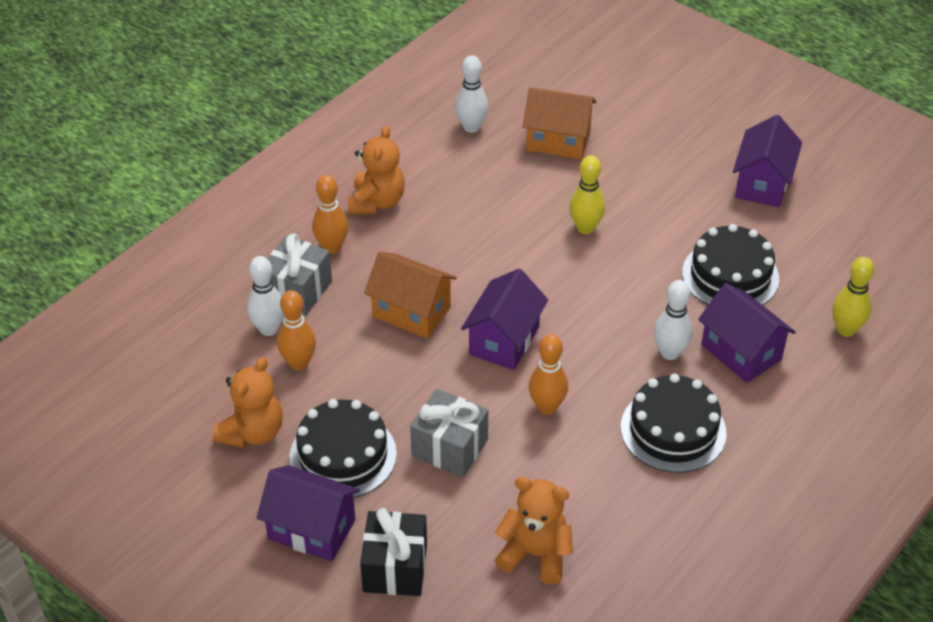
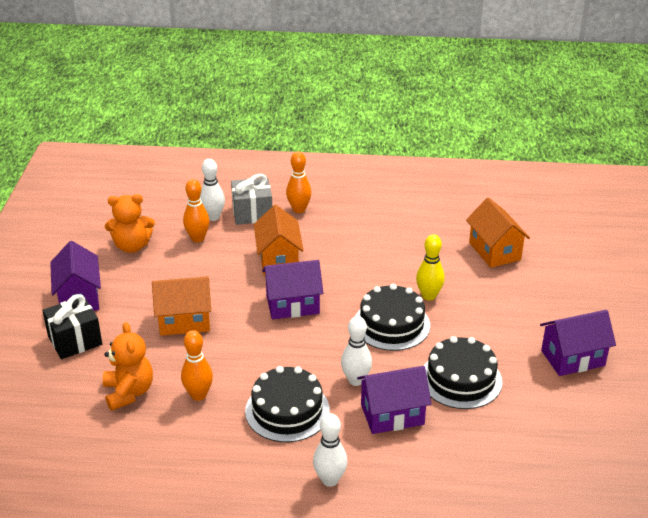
camera: 55 degrees right, 10 degrees down
black cake [290,399,397,498] -> black cake moved to [355,284,430,351]
orange teddy bear [348,126,405,214] -> none
grey gift [410,389,488,477] -> orange house [152,276,211,336]
white bowling pin [455,55,488,133] -> white bowling pin moved to [313,413,347,487]
orange bowling pin [529,334,568,415] -> orange bowling pin moved to [181,330,213,401]
purple house [698,283,796,383] -> purple house turned 60 degrees clockwise [357,366,432,434]
yellow bowling pin [832,257,874,337] -> none

